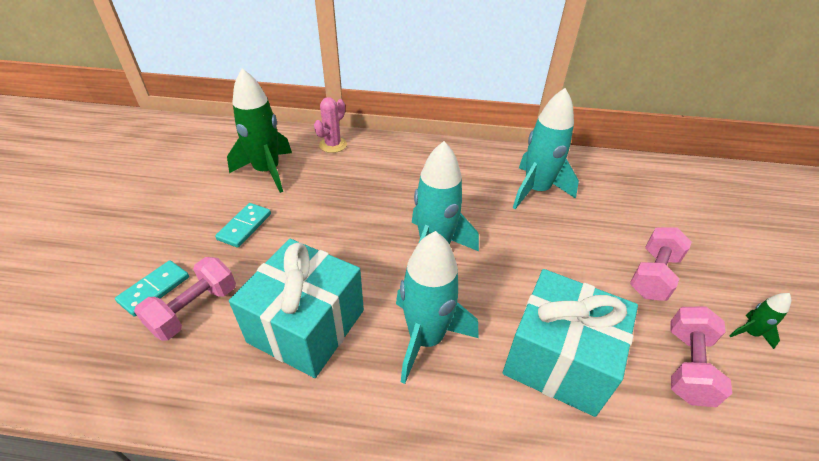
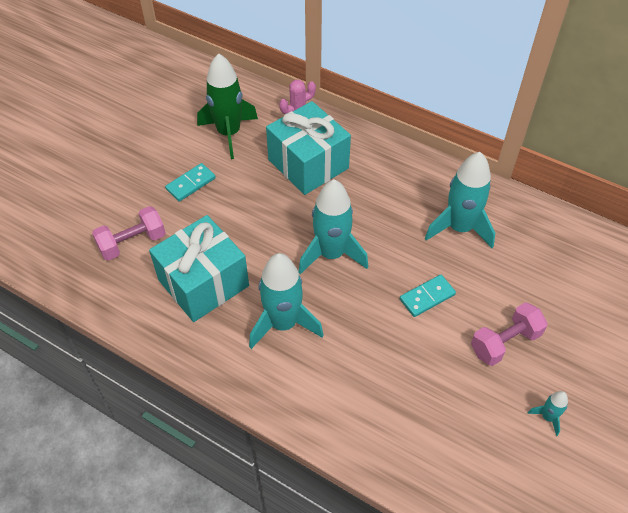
camera: 25 degrees right, 10 degrees up
turquoise domino [115,260,189,317] -> turquoise domino moved to [400,275,456,317]
turquoise gift [503,269,638,417] -> turquoise gift moved to [266,101,351,195]
pink dumbbell [670,306,732,407] -> none
green rocket [729,293,791,349] -> turquoise rocket [527,391,568,436]

